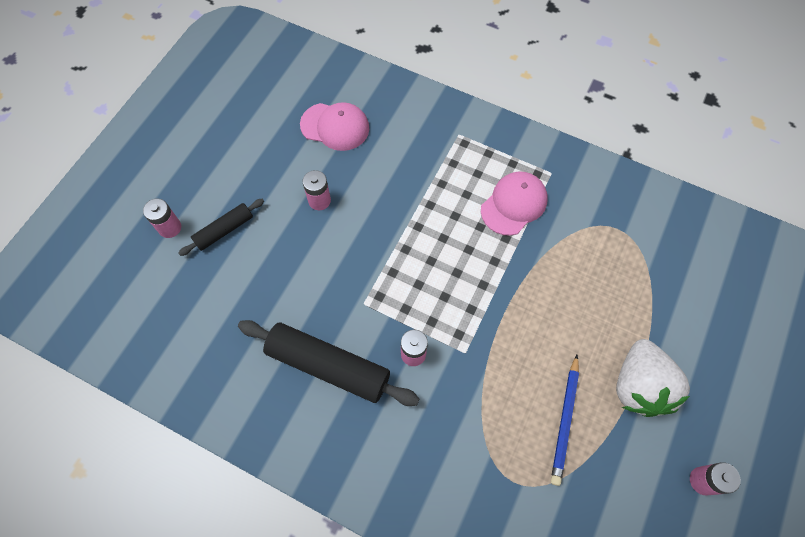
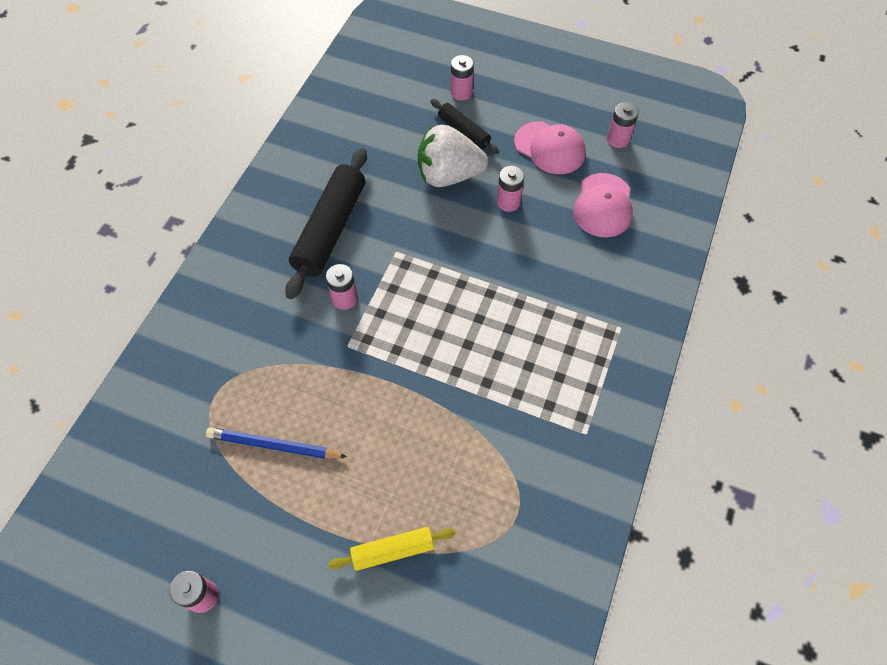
camera: 85 degrees right, 5 degrees down
pink cap [481,171,548,236] -> pink cap moved to [514,121,586,174]
white strawberry [616,339,690,417] -> white strawberry moved to [418,125,488,187]
none -> yellow rolling pin [328,527,455,571]
none -> pink battery [607,102,639,148]

